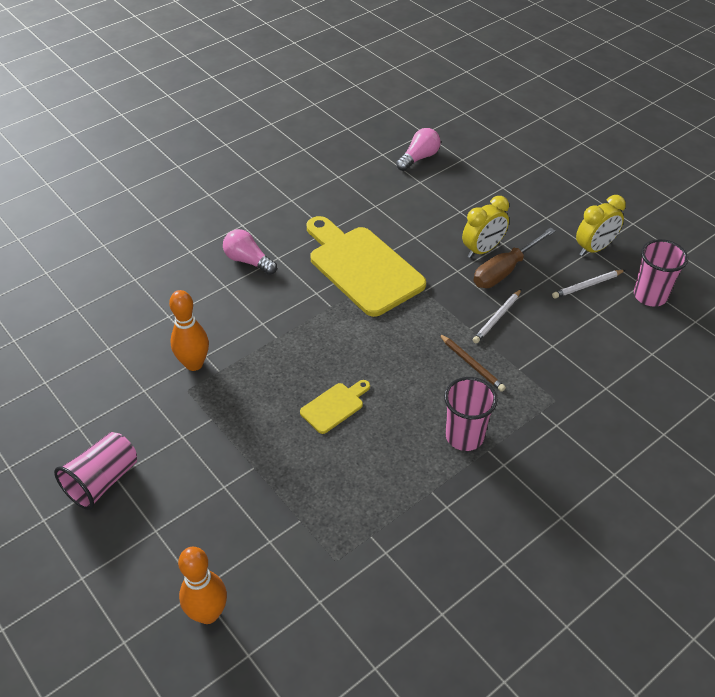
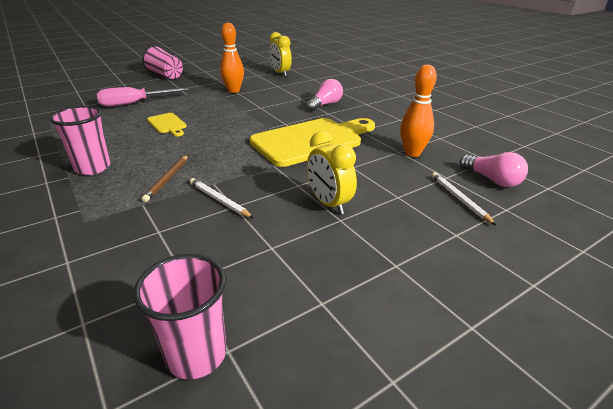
camera: 95 degrees right, 15 degrees down
orange bowling pin [178,547,227,624] -> orange bowling pin moved to [400,65,437,157]
brown pencil [439,334,506,392] -> brown pencil turned 45 degrees counterclockwise [142,155,188,202]
brown screwdriver [474,227,556,288] -> none
white pencil [552,270,625,298] -> white pencil moved to [432,172,497,226]
yellow clock [576,195,626,256] -> yellow clock moved to [269,32,292,76]
none -> pink screwdriver [97,87,188,107]

